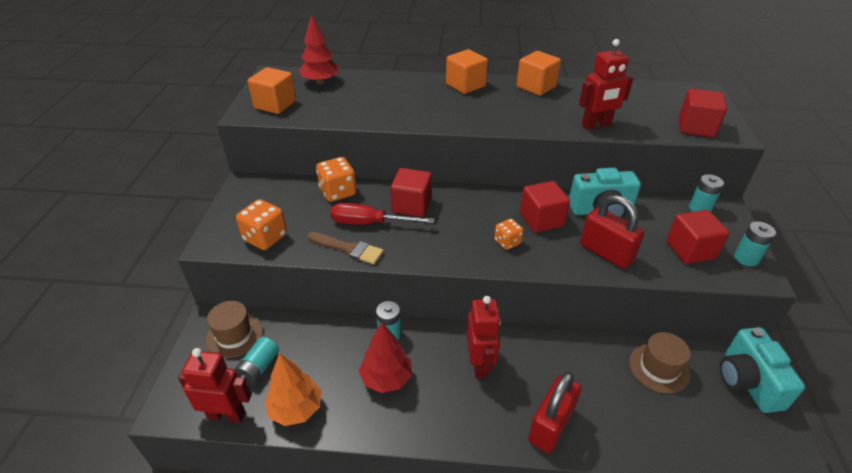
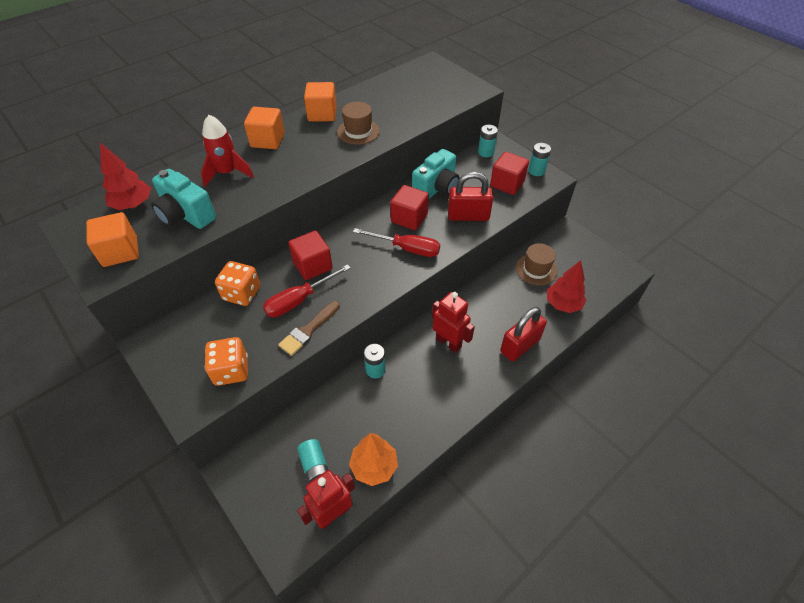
camera: 45 degrees left, 10 degrees up
brown hat [206,301,263,358] -> brown hat moved to [337,102,380,145]
brown brush [307,232,383,264] -> brown brush turned 150 degrees clockwise [278,301,340,356]
red tree [359,322,412,393] -> red tree moved to [547,260,586,313]
orange dice [494,219,524,250] -> red screwdriver [353,228,440,257]
red padlock [528,372,581,453] -> red padlock turned 60 degrees clockwise [500,307,547,362]
red robot [579,39,633,130] -> none
red cube [679,88,727,137] -> none
turquoise camera [720,327,805,413] -> turquoise camera moved to [151,169,216,229]
none -> red rocket [201,115,254,187]

